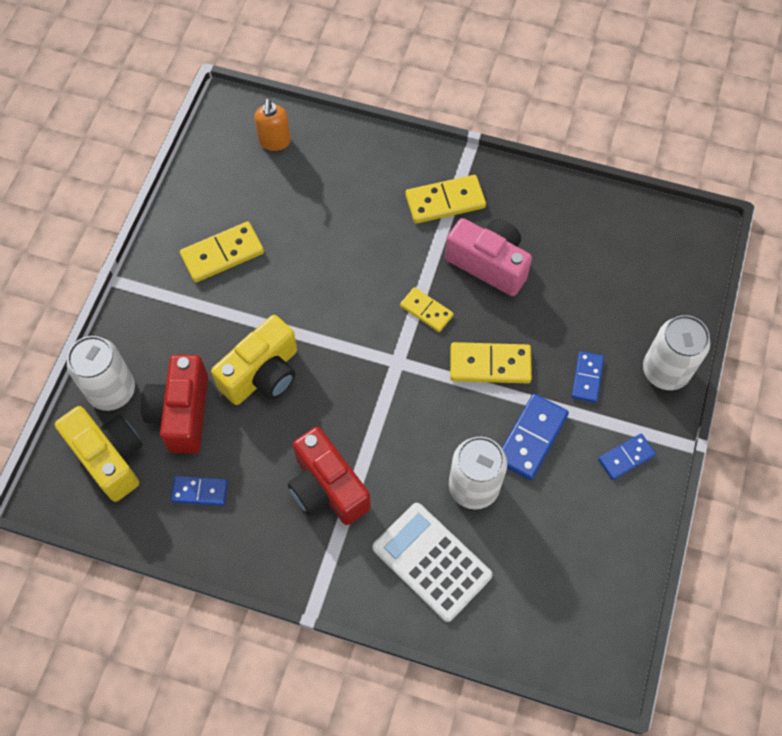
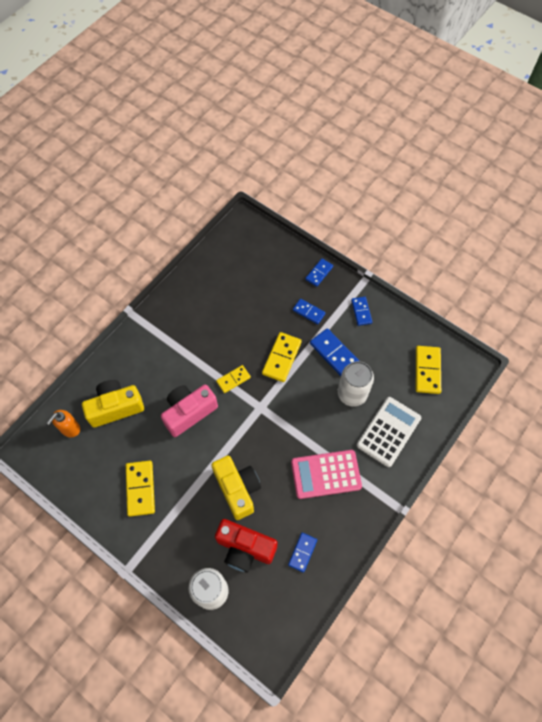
camera: 70 degrees left, 0 degrees up
yellow camera [55,406,142,502] -> yellow camera moved to [82,380,144,428]
orange soap dispenser [254,98,291,151] -> orange soap dispenser turned 105 degrees clockwise [47,410,80,437]
red camera [288,427,371,525] -> pink calculator [291,450,362,499]
white calculator [372,503,492,622] -> white calculator turned 150 degrees clockwise [357,397,421,467]
yellow domino [405,175,486,223] -> yellow domino moved to [416,346,441,394]
pink camera [445,218,532,296] -> pink camera moved to [161,384,218,437]
white can [643,315,711,390] -> blue domino [305,259,333,287]

